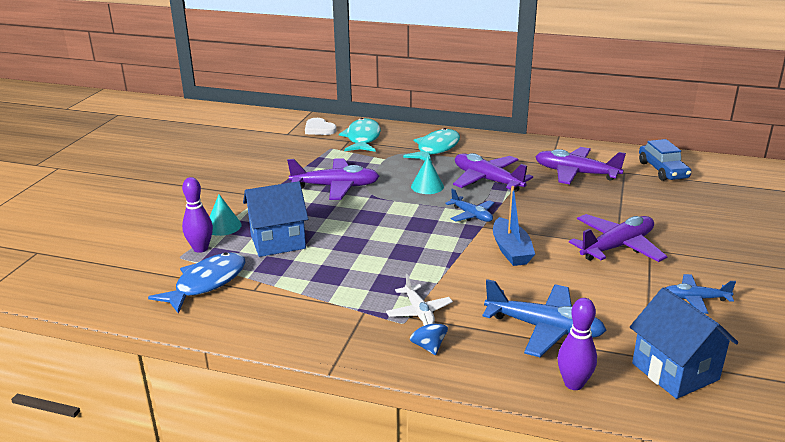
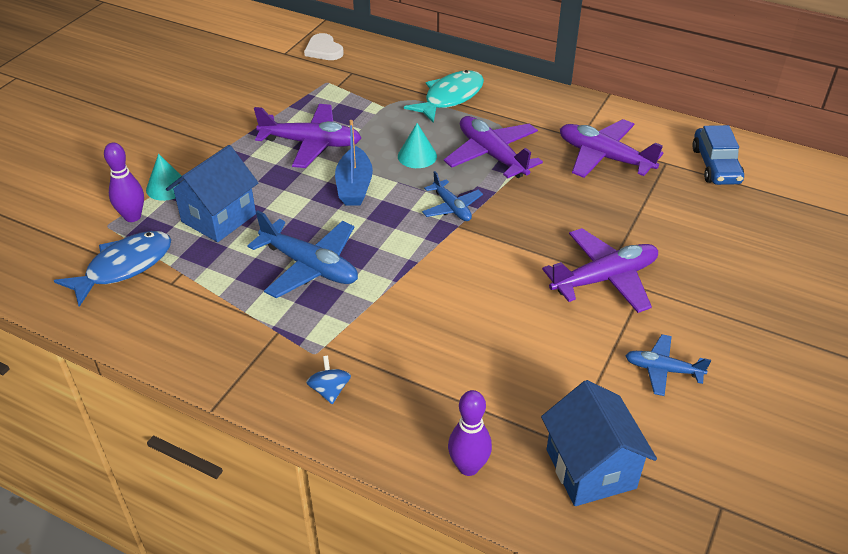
camera: 10 degrees right, 15 degrees up
blue house [243,181,308,257] -> blue house turned 45 degrees counterclockwise [166,145,258,242]
turquoise fish [339,118,381,152] -> none
white plane [386,274,453,324] -> none
blue plane [482,279,607,357] -> blue plane moved to [248,210,358,298]
blue boat [493,186,535,266] -> blue boat moved to [335,120,373,205]

